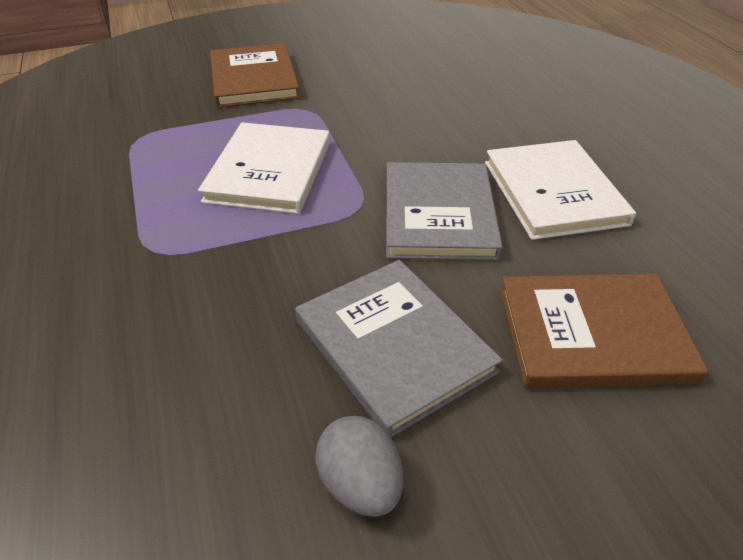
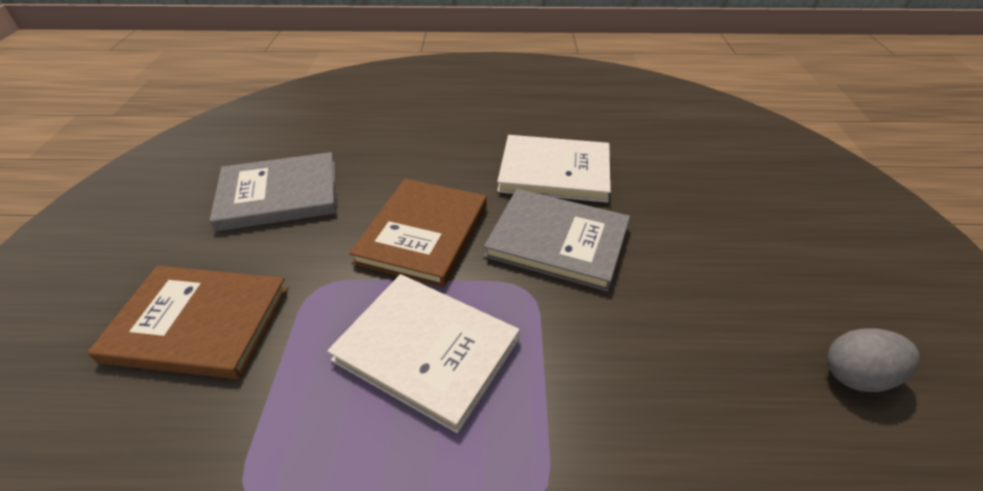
camera: 70 degrees left, 0 degrees up
grey book [295,260,503,437] -> grey book moved to [209,152,337,232]
brown book [500,274,708,388] -> brown book moved to [349,179,487,287]

